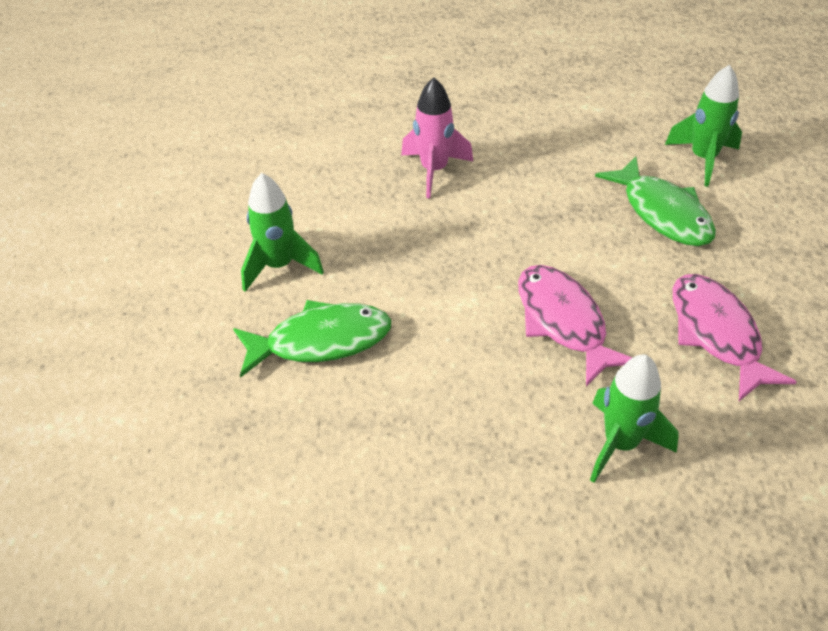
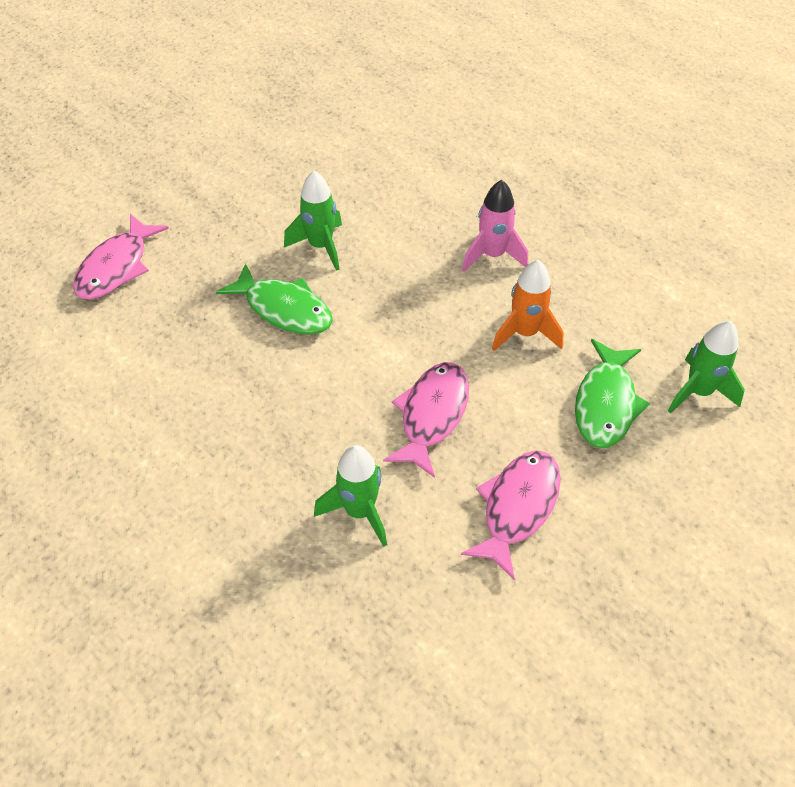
camera: 45 degrees right, 5 degrees up
none -> pink fish [73,214,169,300]
none -> orange rocket [492,260,564,351]

